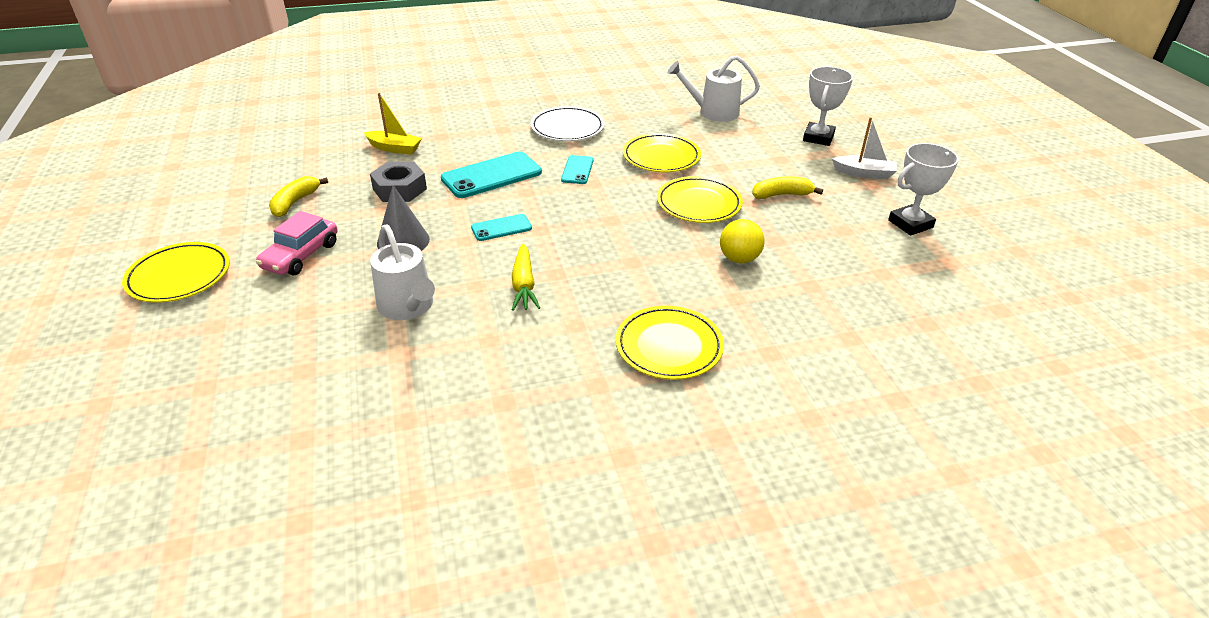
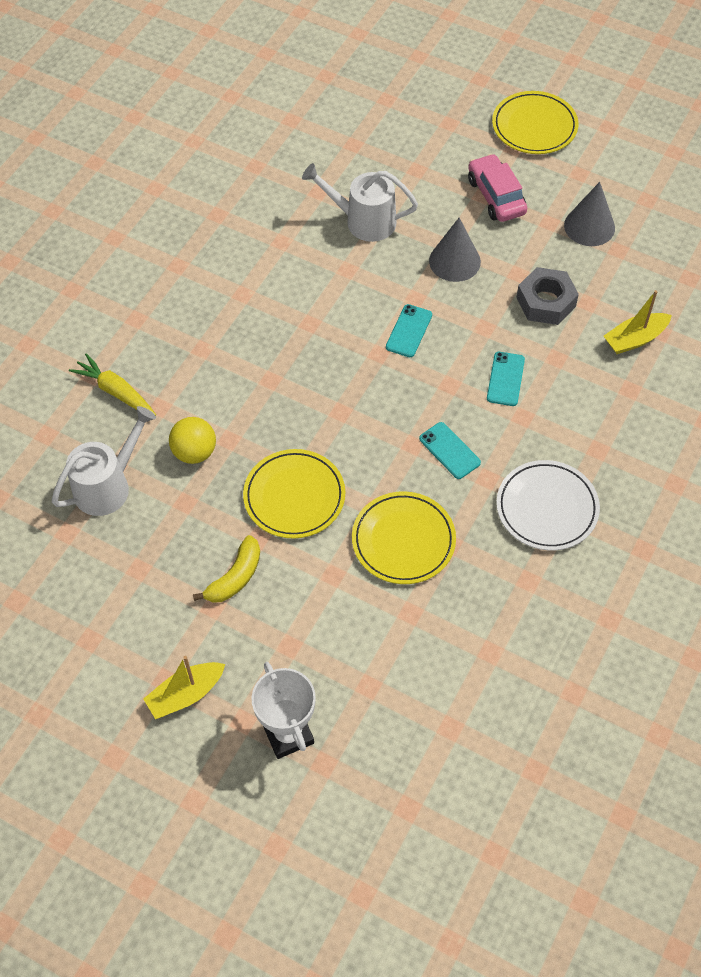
camera: 135 degrees right, 20 degrees up
yellow banana [269,176,328,217] -> grey cone [564,182,615,246]
turquoise phone [441,152,542,198] -> turquoise phone [487,352,525,406], size x0.55
yellow carrot [512,244,540,311] -> yellow carrot moved to [69,353,156,416]
yellow plate [616,306,724,380] -> none
white watering can [668,55,760,122] -> white watering can moved to [52,406,156,516]
white boat [832,117,897,179] -> yellow boat [143,656,225,719]
white trophy [888,143,959,236] -> none

